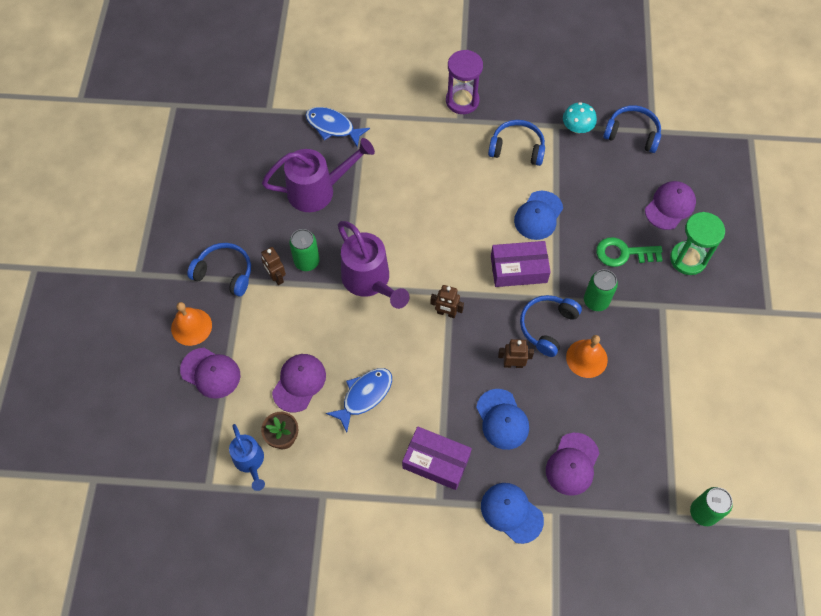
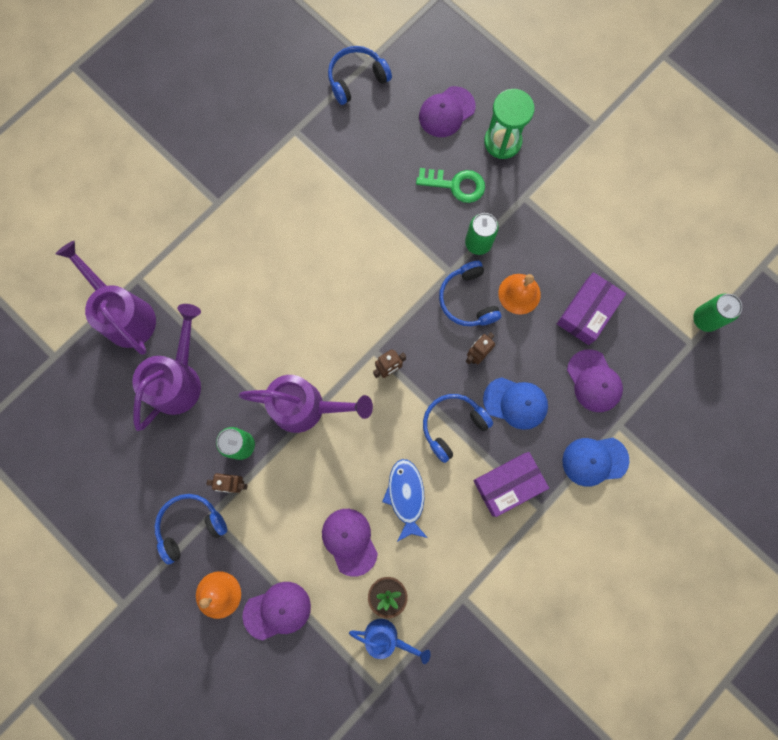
camera: 50 degrees left, 15 degrees up
blue fish [305,107,370,147] -> purple watering can [56,241,156,354]
purple hourglass [446,50,483,114] -> none
blue headphones [488,120,545,166] -> blue headphones moved to [423,394,493,463]
purple box [491,241,551,287] -> purple box moved to [557,272,626,345]
blue cap [514,191,563,240] -> none
turquoise mushroom [563,102,597,133] -> none
green key [596,237,663,267] -> green key turned 120 degrees counterclockwise [416,168,485,203]
purple cap [645,181,696,230] -> purple cap turned 120 degrees counterclockwise [419,86,476,137]

